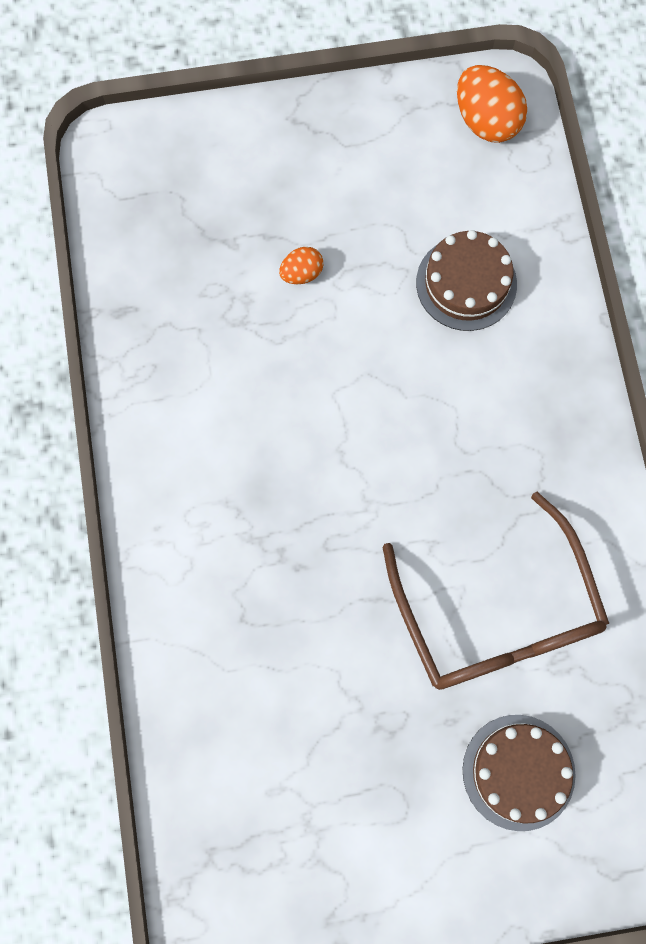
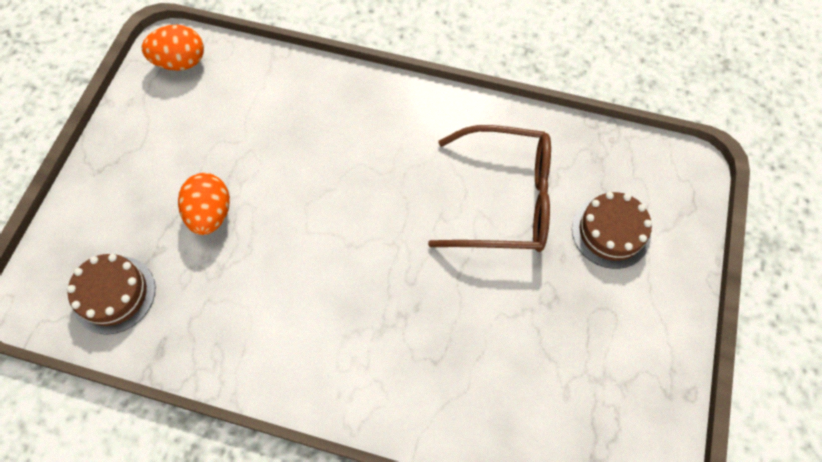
camera: 65 degrees left, 10 degrees down
orange egg [279,247,323,284] -> orange egg [178,173,230,235], size x1.81
brown cake [416,230,517,331] -> brown cake moved to [67,254,155,334]

